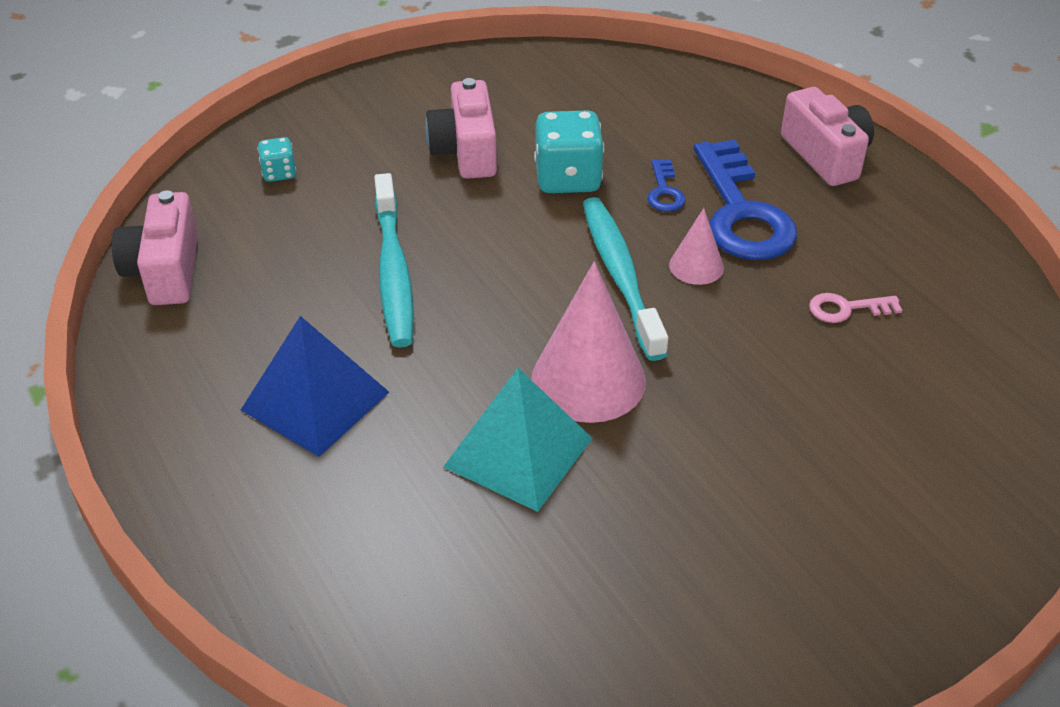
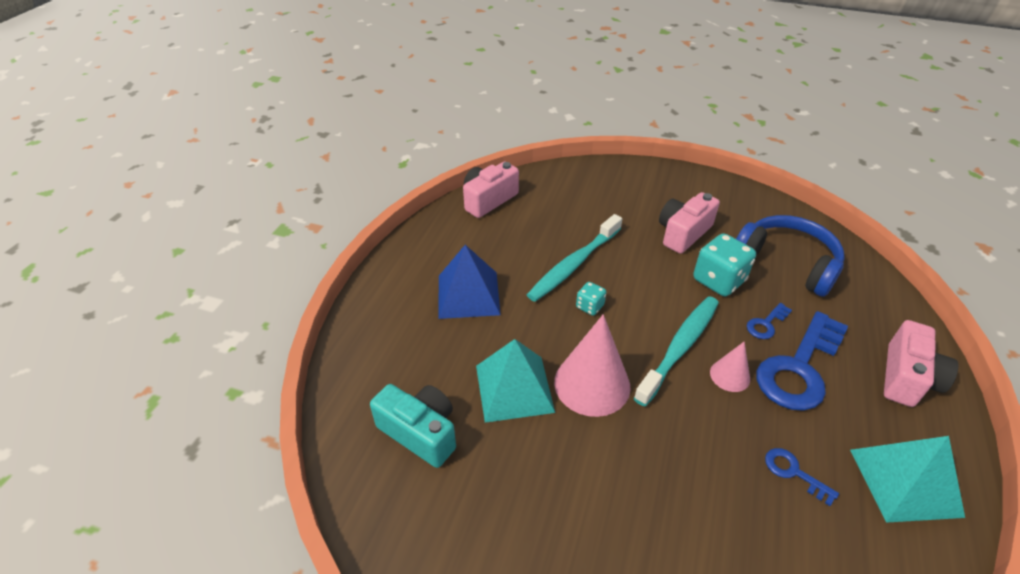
camera: 50 degrees right, 0 degrees up
turquoise dice [258,137,296,182] -> turquoise dice moved to [576,282,606,316]
pink key [809,293,902,323] -> blue key [765,448,839,506]
none -> turquoise camera [370,384,456,468]
none -> blue headphones [736,215,845,297]
none -> turquoise pyramid [850,436,965,523]

